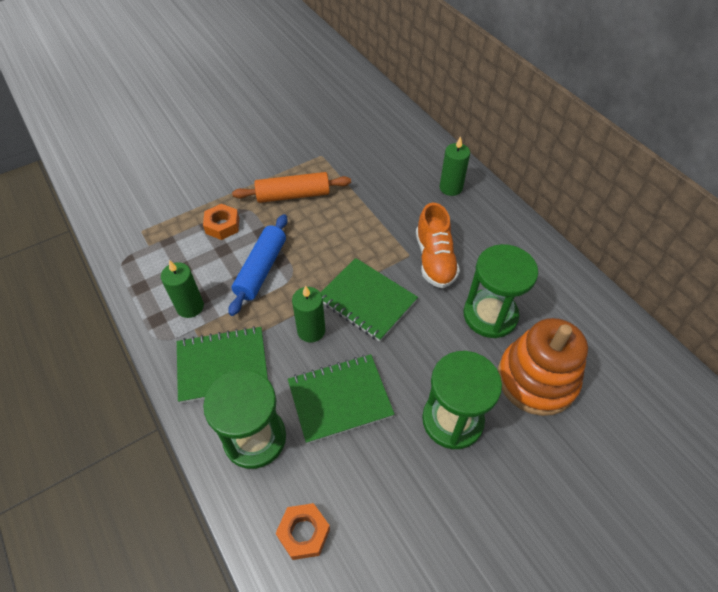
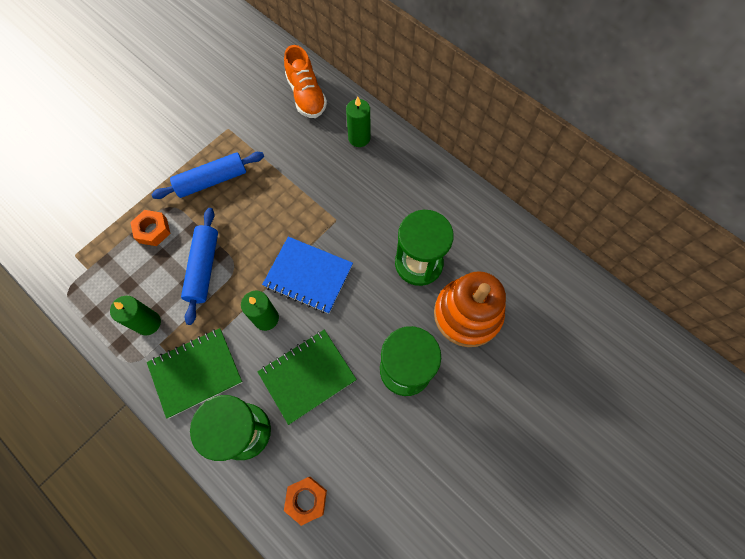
camera: 15 degrees left, 15 degrees up
orange rolling pin [232,172,351,203] -> blue rolling pin [151,152,264,199]
green notebook [320,258,418,342] -> blue notebook [262,237,353,314]
orange shoe [416,203,460,288] -> orange shoe moved to [284,45,327,118]

